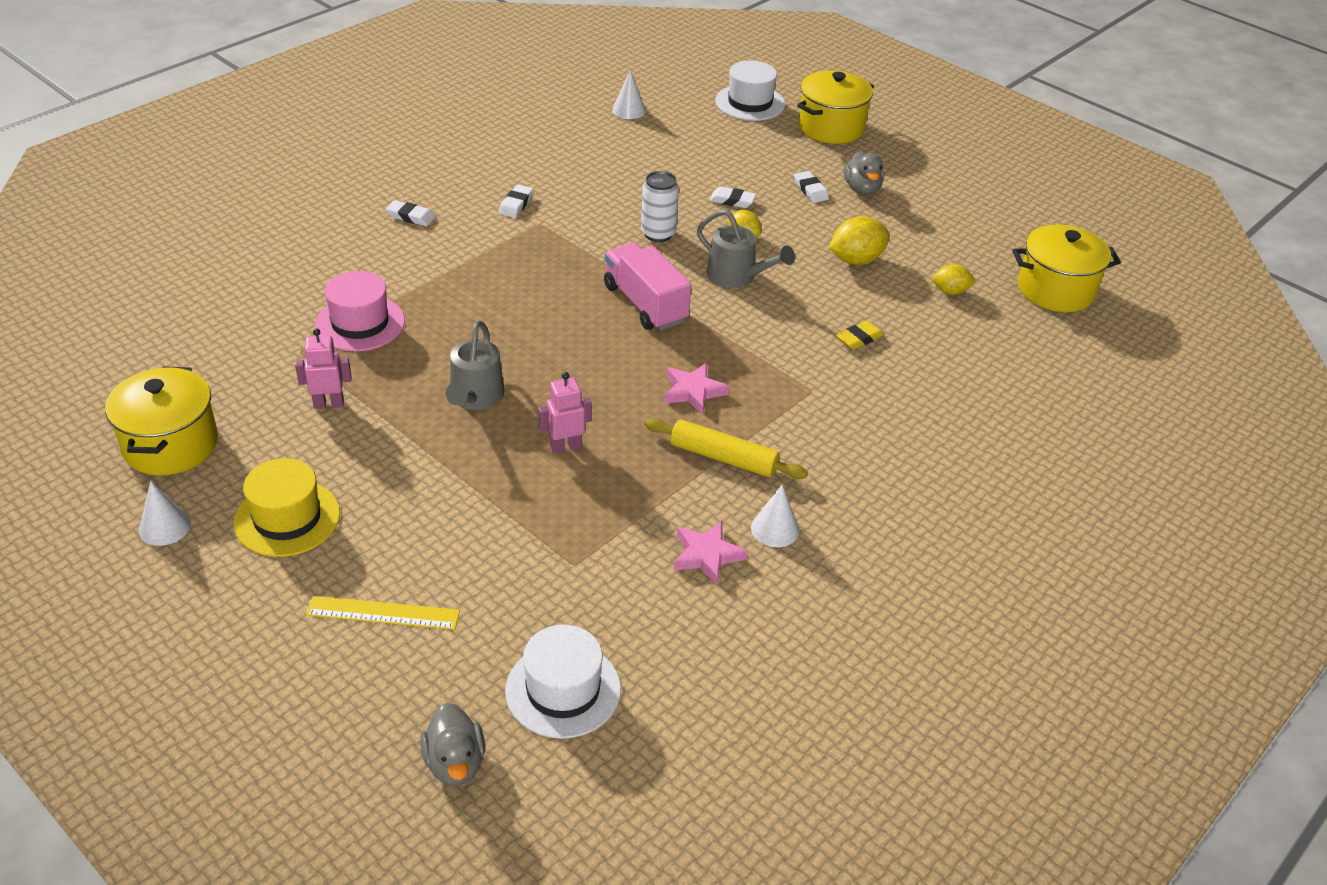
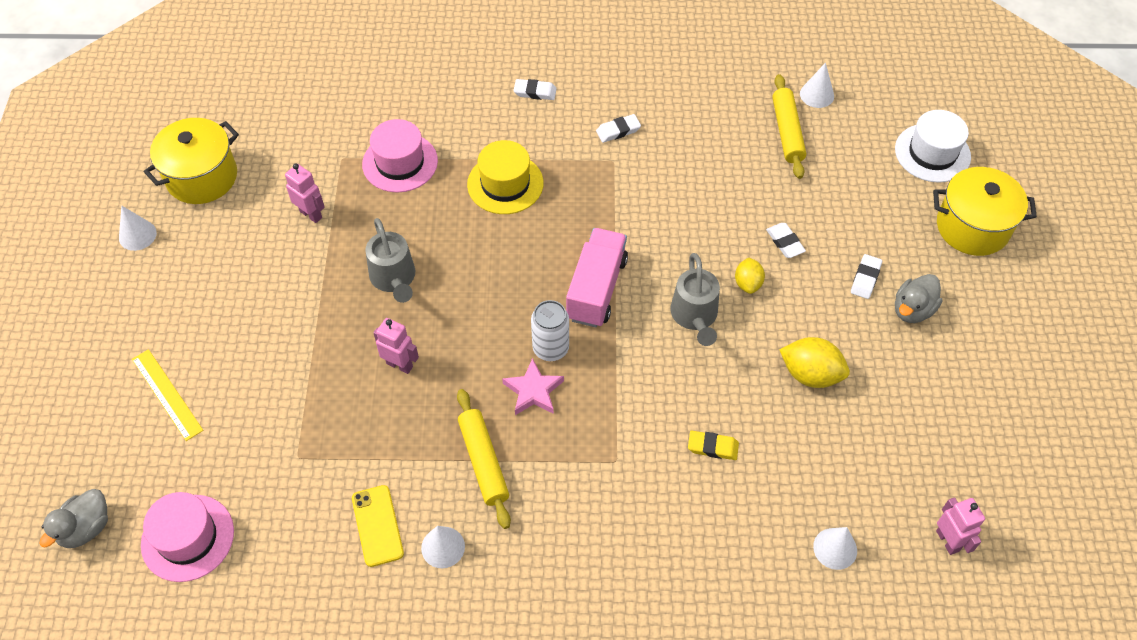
camera: 50 degrees right, 15 degrees up
yellow hat [234,458,340,557] -> yellow hat moved to [467,140,544,214]
white eraser [386,200,435,226] -> white eraser turned 60 degrees counterclockwise [514,79,557,100]
grey watering can [446,320,504,410] -> grey watering can turned 75 degrees counterclockwise [365,218,415,303]
white hat [505,625,621,739] -> pink hat [141,492,234,582]
white can [641,171,679,242] -> white can moved to [531,300,569,361]
pink star [673,521,748,585] -> yellow phone [352,485,404,567]
yellow lemon [932,264,976,295] -> none
yellow pot [1012,225,1121,312] -> pink robot [936,497,985,555]
none -> yellow rolling pin [772,74,806,179]
none -> white cone [813,527,857,570]

